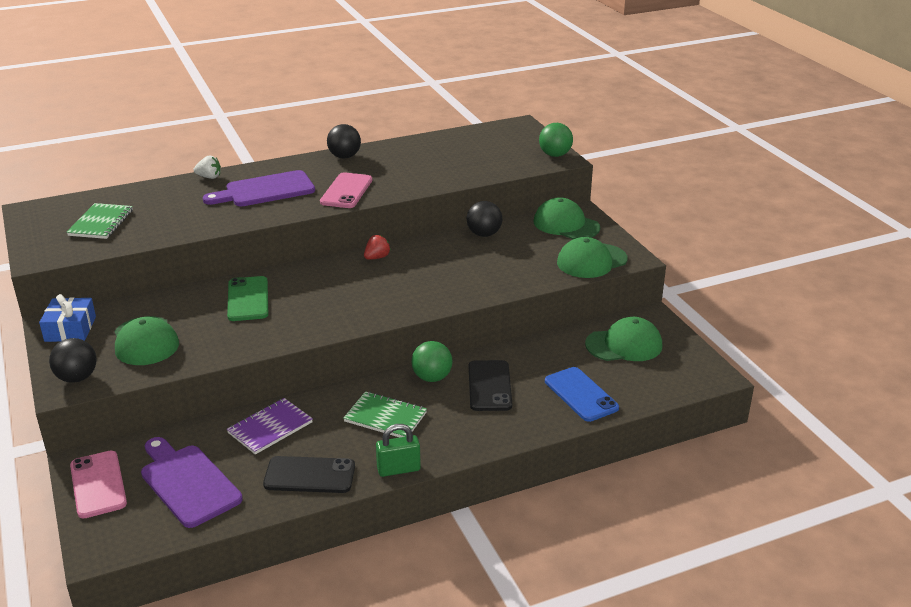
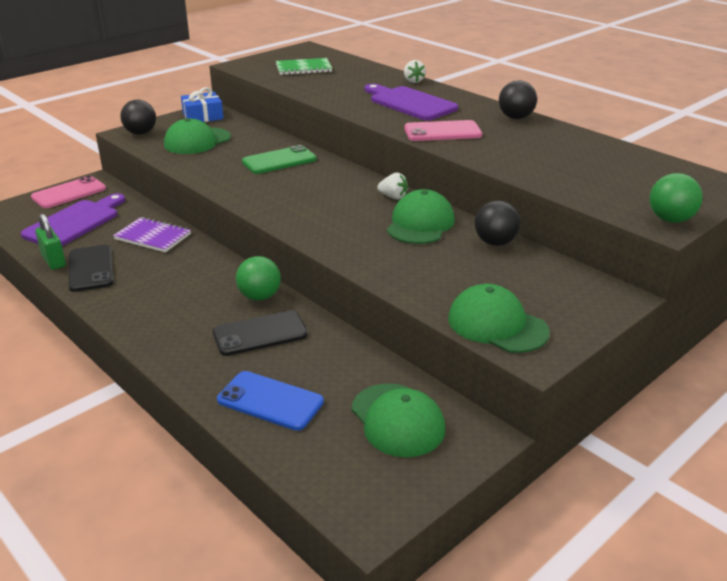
camera: 70 degrees right, 0 degrees up
green notebook [343,391,427,437] -> none
red strawberry [364,235,391,260] -> white strawberry [377,173,408,200]
green padlock [376,424,421,477] -> green padlock moved to [35,214,66,270]
green cap [534,197,600,239] -> green cap moved to [387,189,455,244]
blue phone [545,367,619,422] -> blue phone turned 75 degrees clockwise [217,371,324,431]

